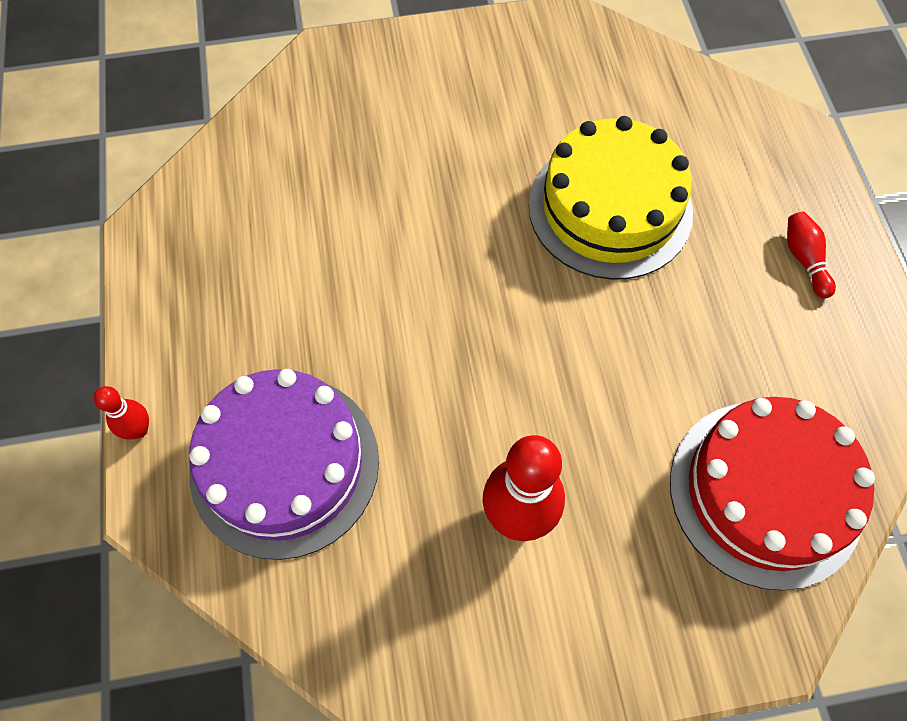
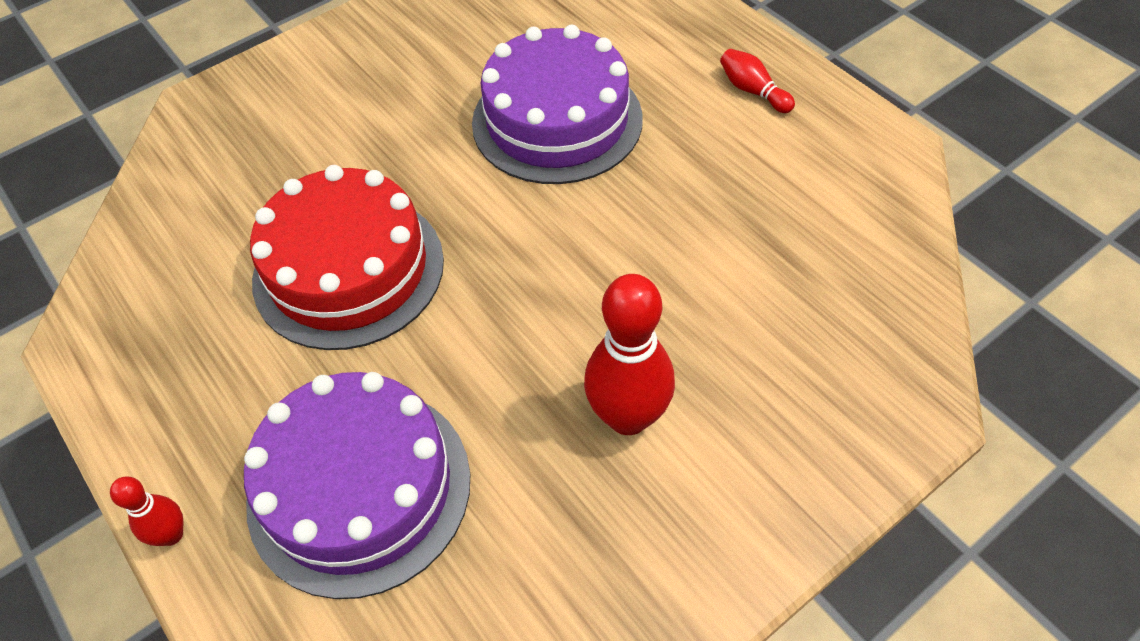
camera: 25 degrees left, 10 degrees down
yellow cake [528,116,693,280] -> purple cake [472,25,643,184]
red cake [670,397,875,591] -> red cake moved to [250,165,444,350]

